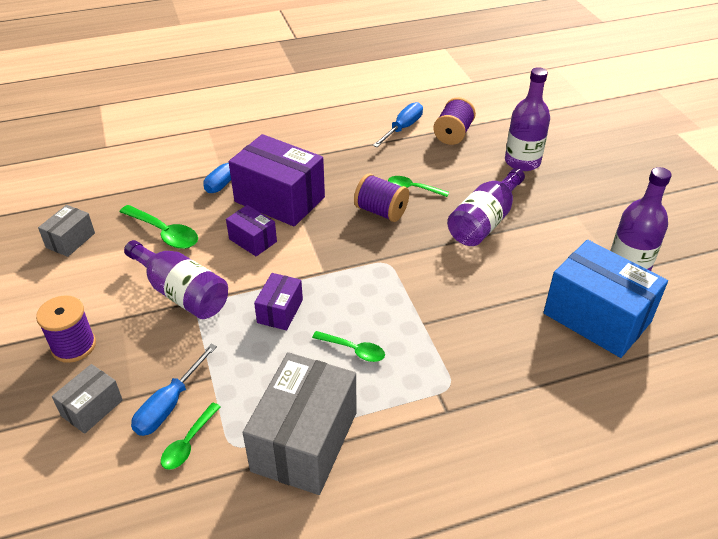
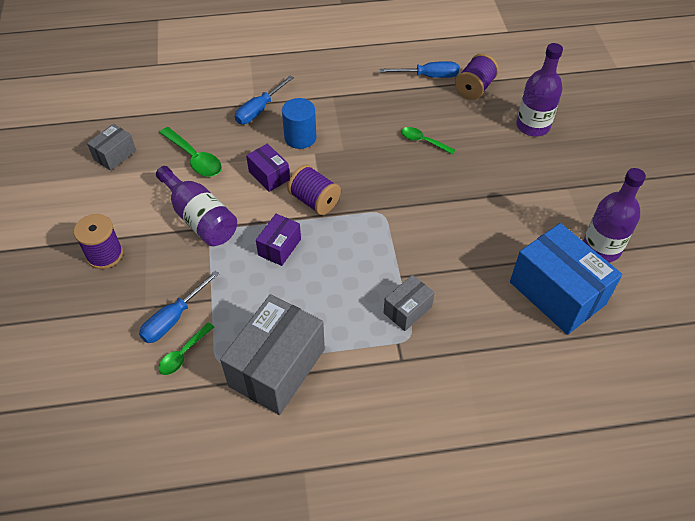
camera: 10 degrees right, 10 degrees up
grey box [52,364,123,434] -> grey box moved to [384,275,435,331]
purple box [229,134,325,227] -> blue cylinder [282,98,316,149]
green spoon [312,331,385,362] -> none
purple spool [354,174,409,222] -> purple spool moved to [287,165,341,215]
blue screwdriver [373,102,423,147] -> blue screwdriver turned 45 degrees clockwise [380,61,459,78]
purple bottle [447,168,525,246] -> none

